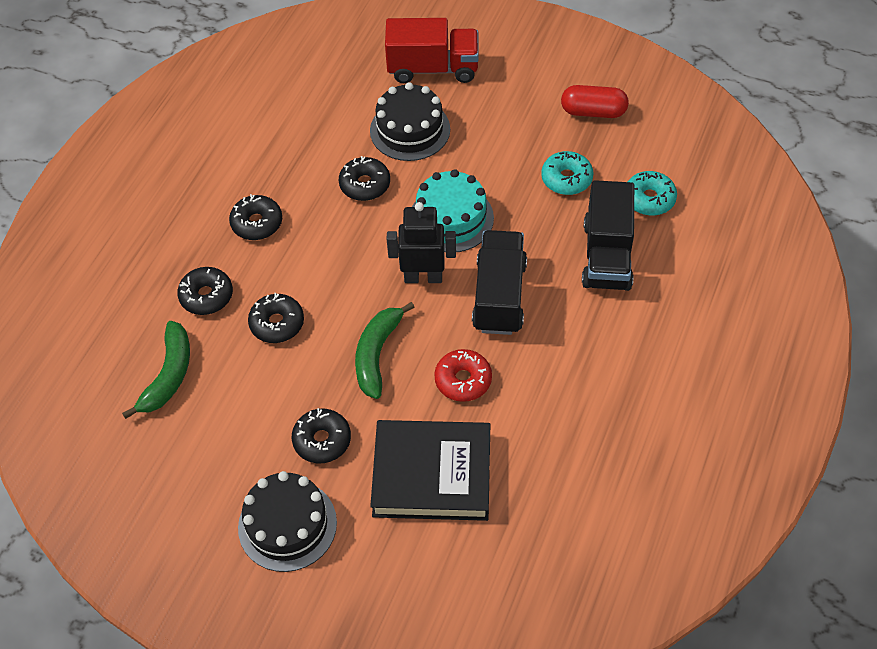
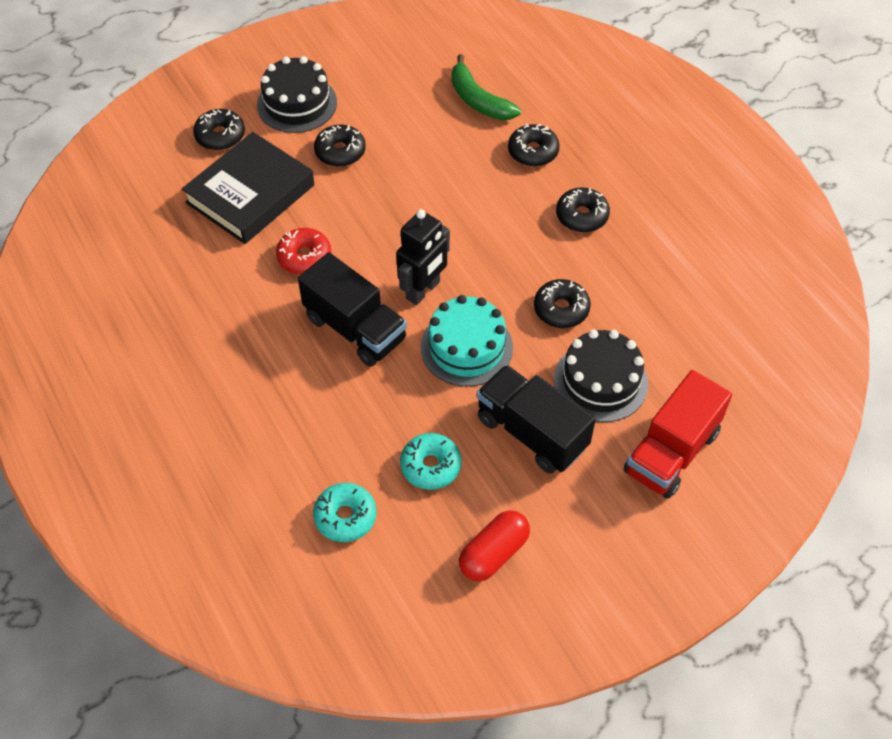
camera: 125 degrees right, 0 degrees up
black donut [248,293,304,343] -> black donut moved to [193,109,245,150]
green banana [355,302,415,399] -> none
black truck [582,180,634,291] -> black truck moved to [477,365,596,474]

